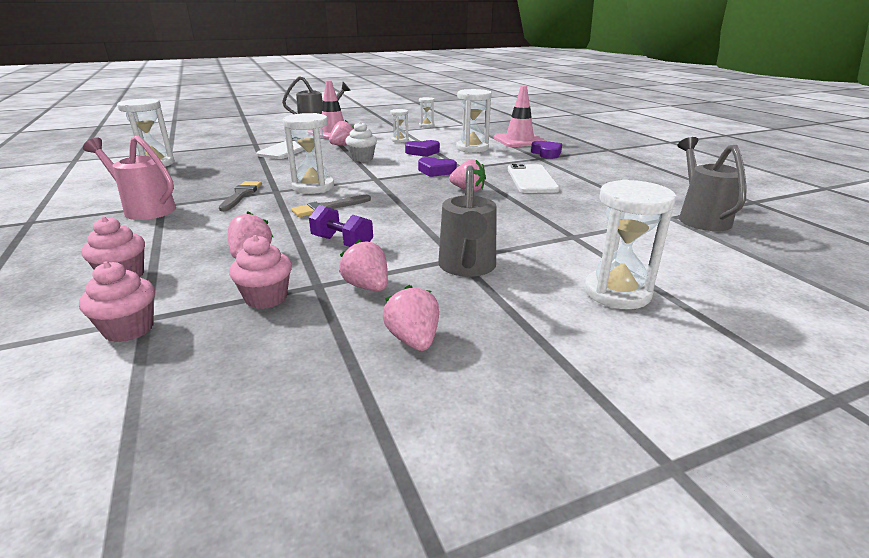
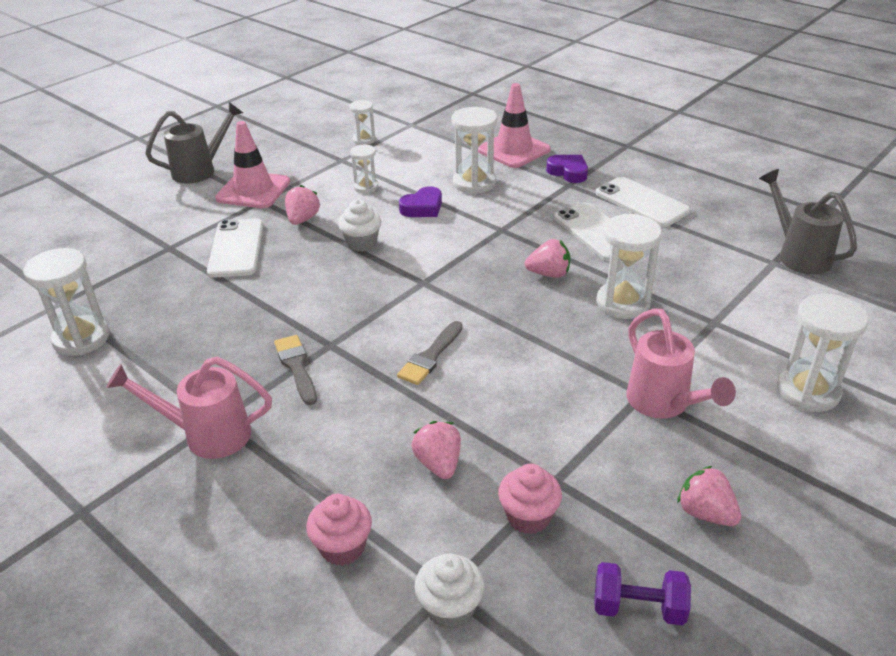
camera: 25 degrees left, 10 degrees up
pink cupcake [79,261,155,342] -> white cupcake [414,553,485,630]
white hourglass [283,113,334,194] -> white hourglass moved to [596,214,662,319]
purple dumbbell [309,205,373,247] -> purple dumbbell moved to [594,562,691,625]
pink strawberry [339,240,388,291] -> none
purple heart [418,157,457,177] -> none
grey watering can [438,165,496,277] -> pink watering can [626,308,736,419]
none -> white phone [596,177,690,227]

